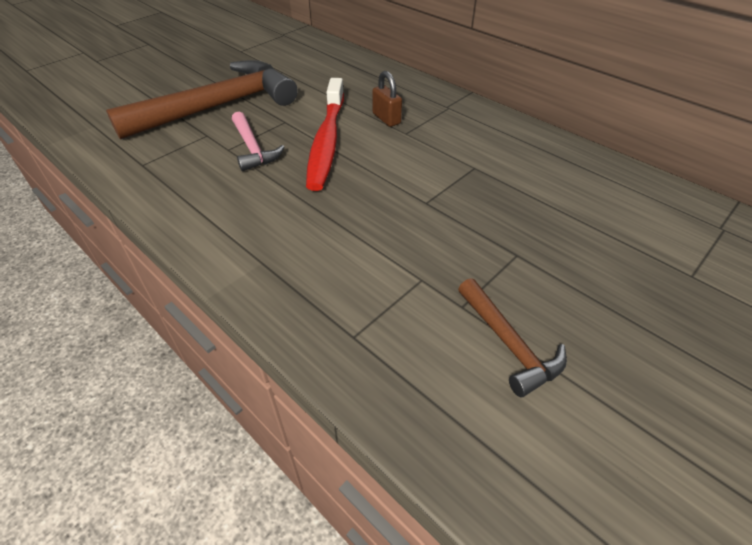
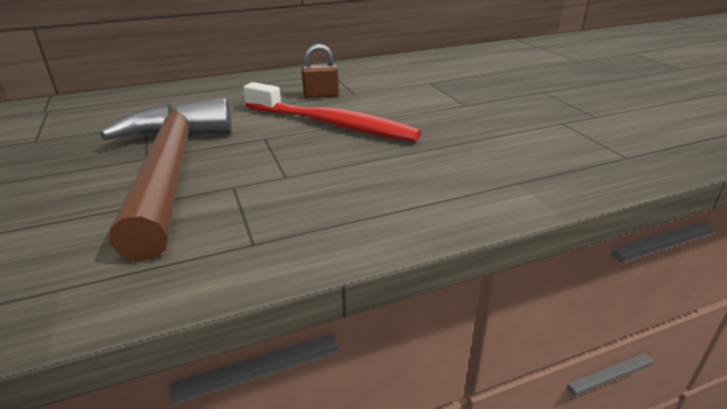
camera: 65 degrees left, 15 degrees down
pink hammer [232,111,285,171] -> none
brown hammer [458,278,567,398] -> none

